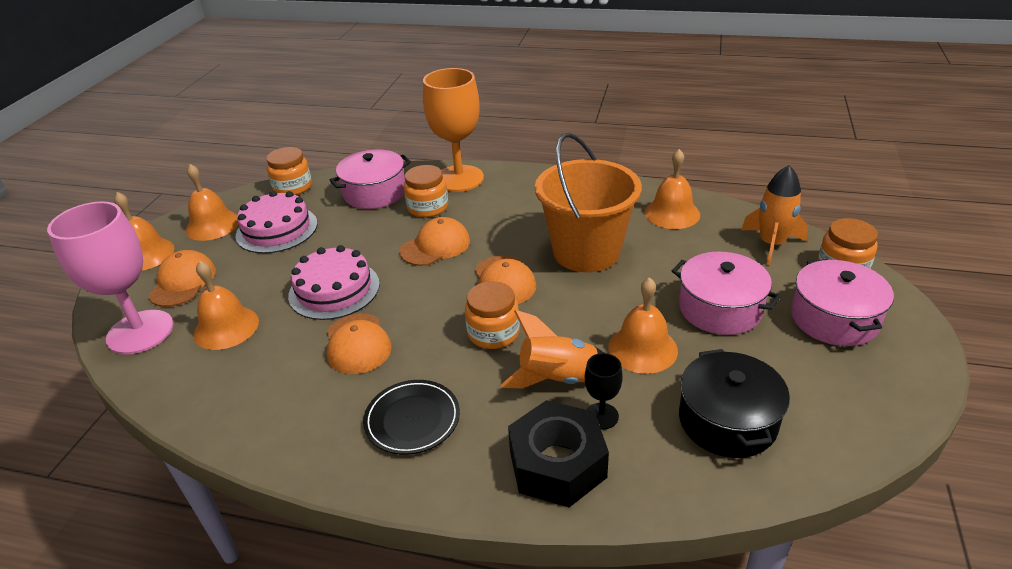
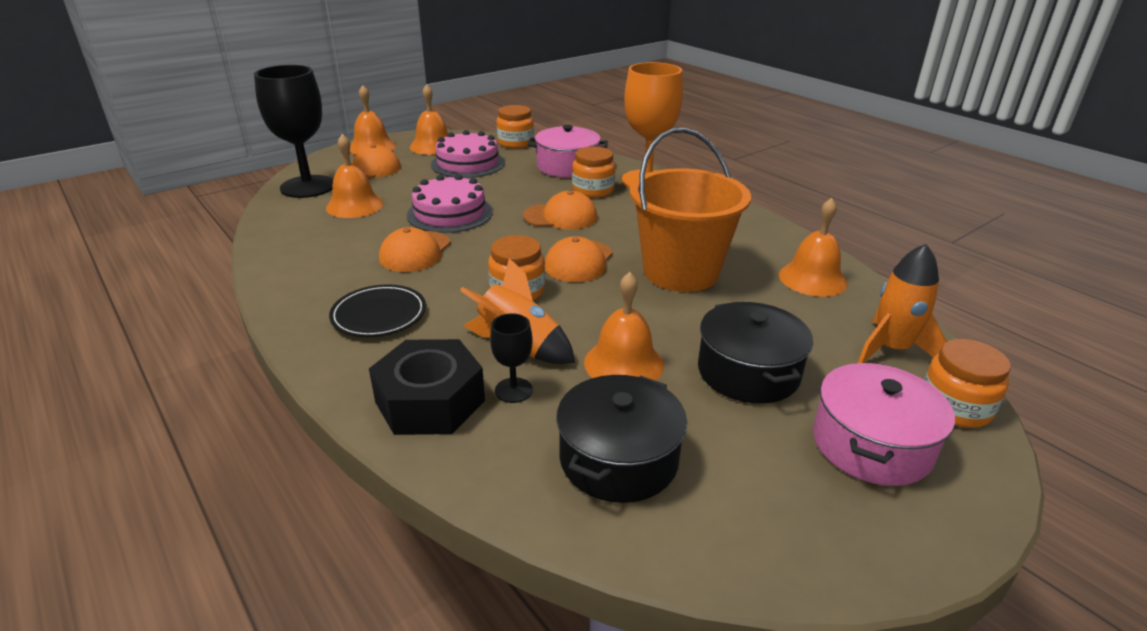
camera: 35 degrees right, 5 degrees down
pink goblet [47,201,174,355] -> black goblet [254,65,333,198]
pink pot [672,252,781,335] -> black pot [698,302,813,404]

